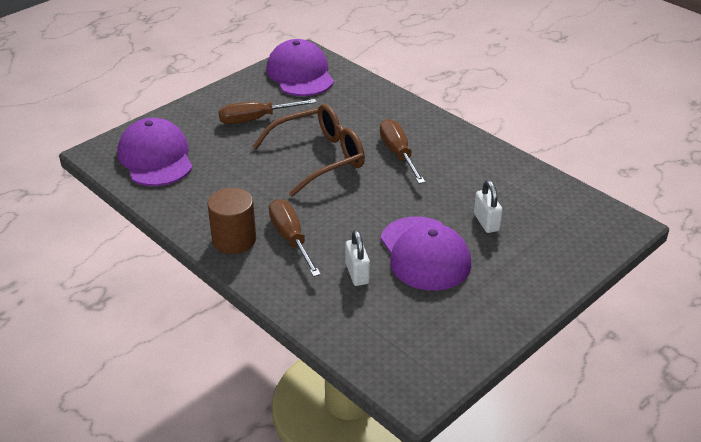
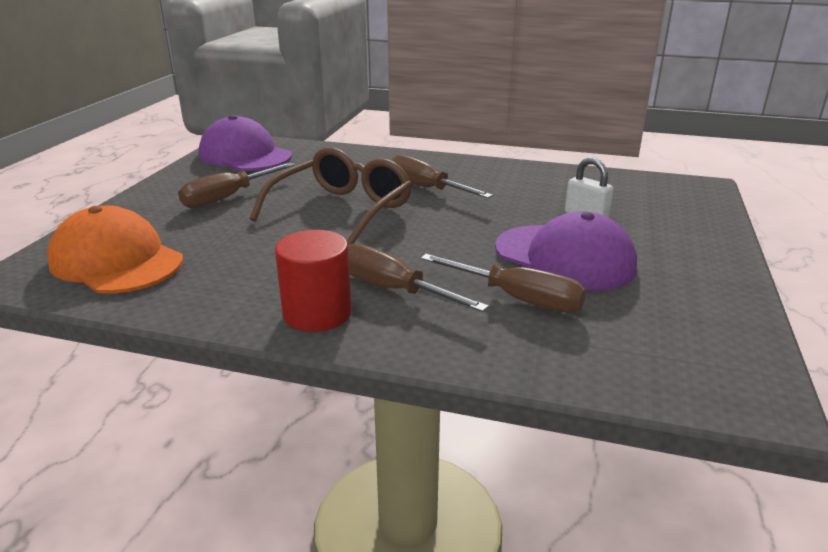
camera: 30 degrees left, 10 degrees down
purple cap [118,118,193,186] -> orange cap [47,205,183,294]
brown cylinder [207,188,256,254] -> red cylinder [275,230,352,332]
white padlock [346,230,370,286] -> brown screwdriver [421,254,586,313]

